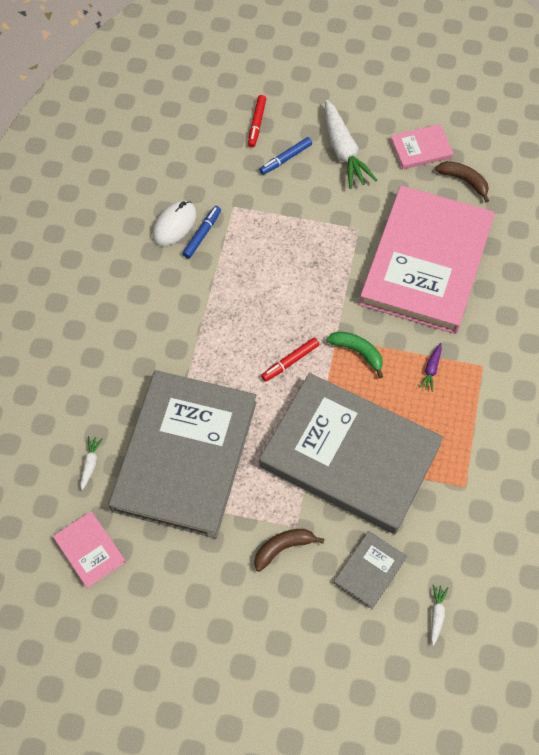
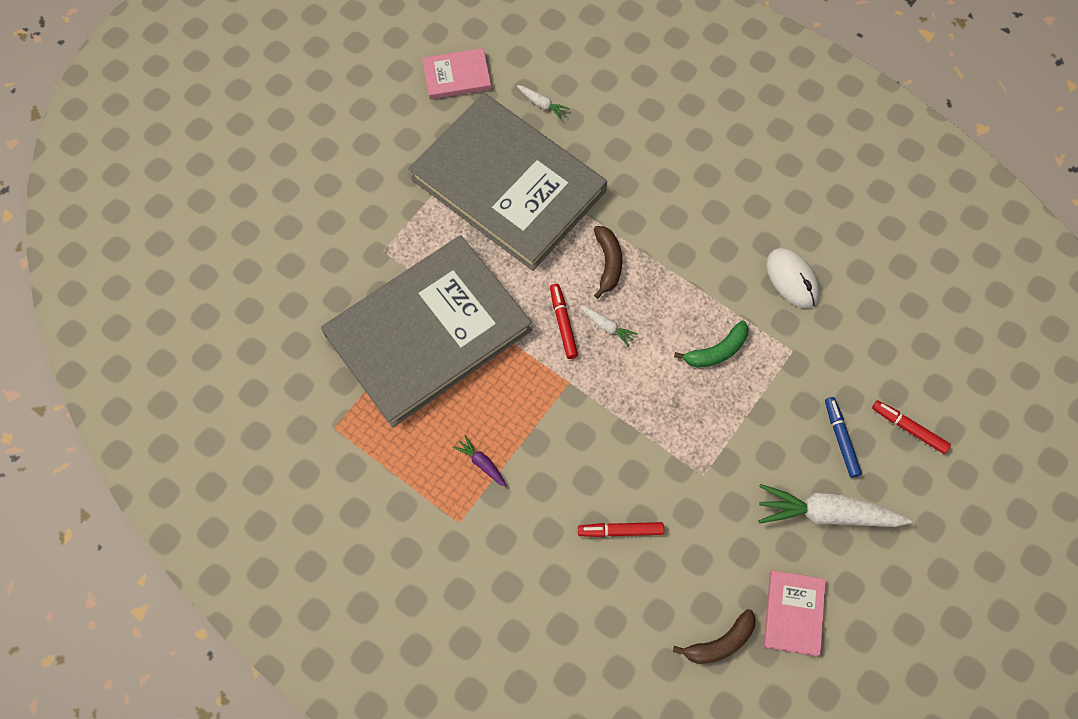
camera: 115 degrees right, 5 degrees up
blue marker [182,206,221,259] -> none
brown banana [254,529,324,572] -> brown banana moved to [594,226,622,299]
green banana [326,331,383,378] -> green banana moved to [674,320,749,368]
grey book [334,531,407,609] -> none
pink book [359,185,495,334] -> red marker [578,522,664,537]
white carrot [431,585,449,646] -> white carrot moved to [580,305,637,347]

